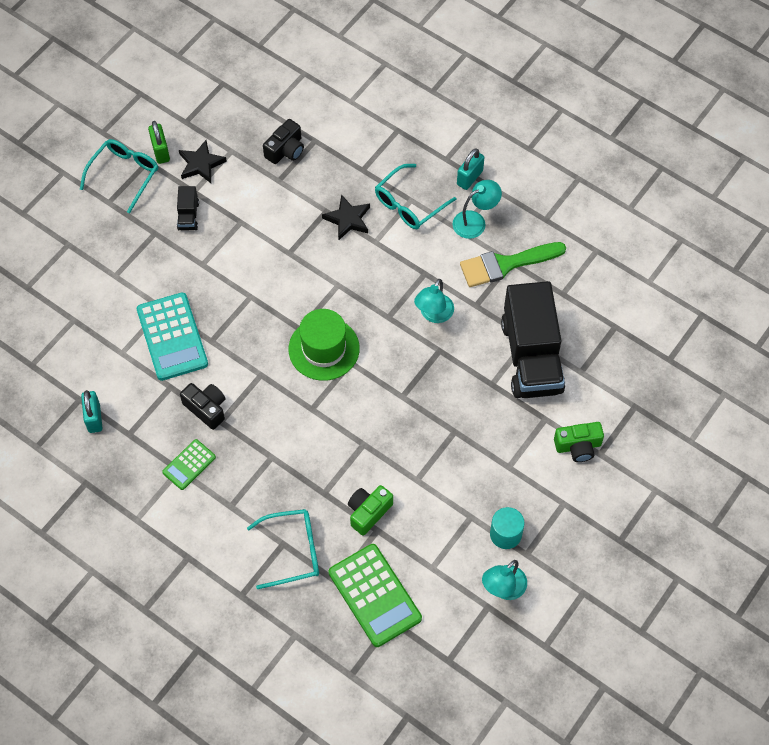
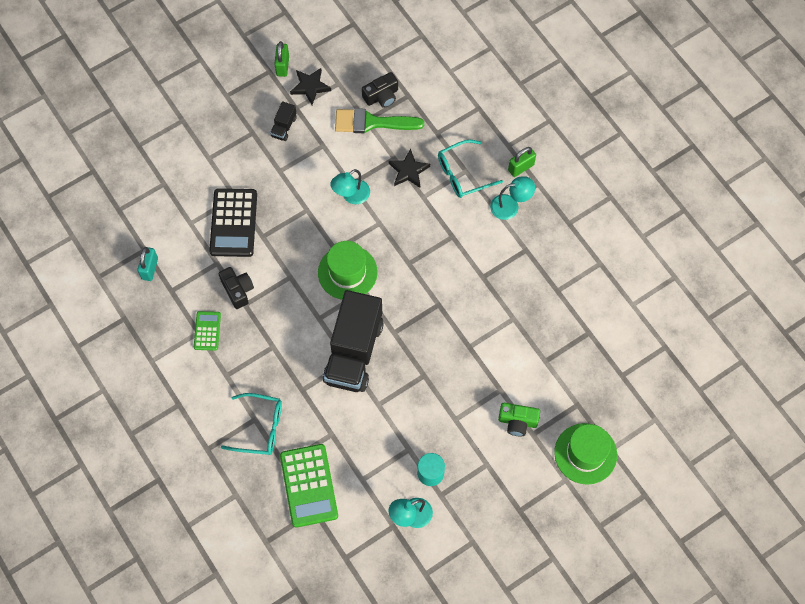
camera: 20 degrees right, 5 degrees up
turquoise glasses [80,139,158,213] -> none
turquoise calculator [137,292,208,381] -> black calculator [209,188,257,257]
green calculator [162,439,216,490] -> green calculator turned 120 degrees clockwise [194,311,221,351]
green camera [348,485,393,535] -> none
turquoise lamp [414,279,454,323] -> turquoise lamp moved to [330,169,370,204]
turquoise padlock [457,148,484,190] -> green padlock [508,147,536,177]
green brush [460,242,566,287] -> green brush moved to [335,108,424,133]
black truck [501,281,565,398] -> black truck moved to [323,290,384,392]
none -> green hat [554,423,617,485]

